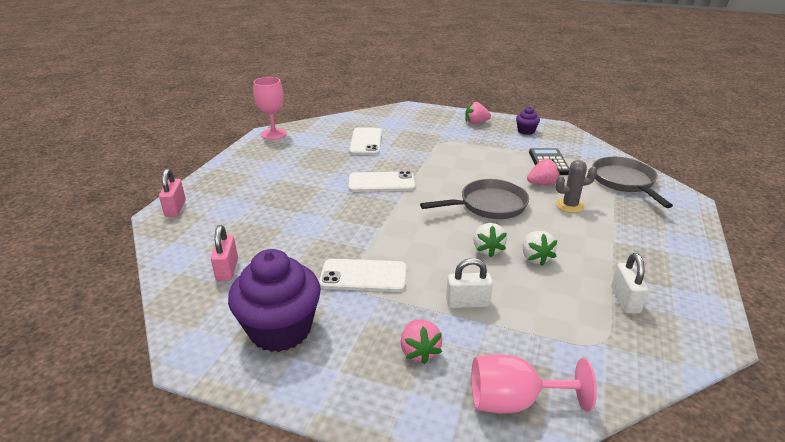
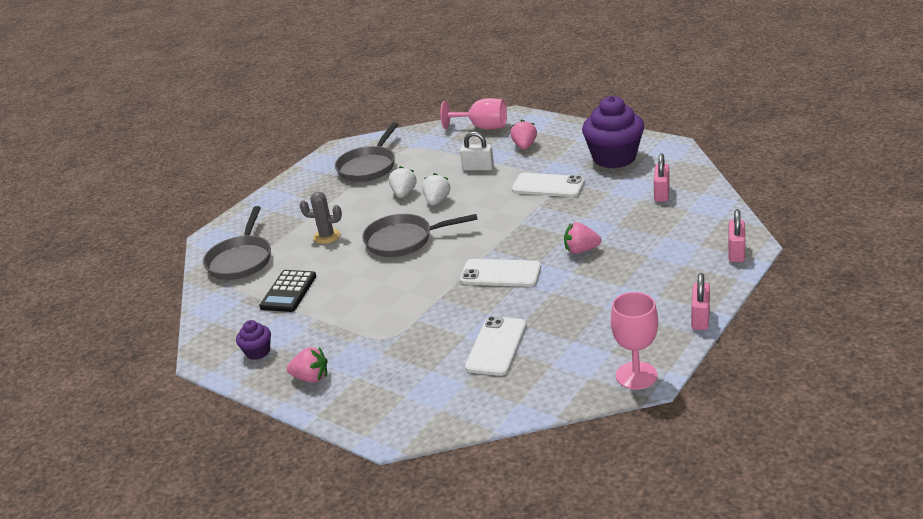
camera: 160 degrees left, 0 degrees up
pink strawberry [527,159,560,186] -> pink strawberry moved to [564,222,601,254]
white padlock [611,253,649,314] -> grey pan [335,122,398,182]
none -> pink padlock [691,273,710,330]

